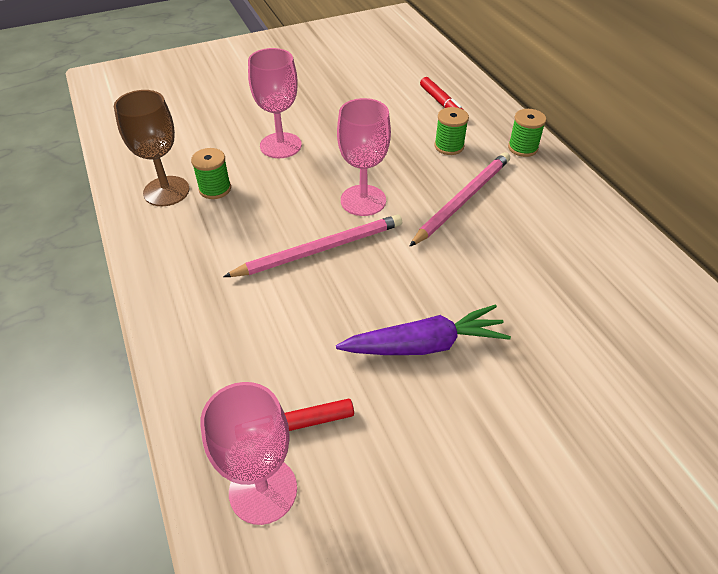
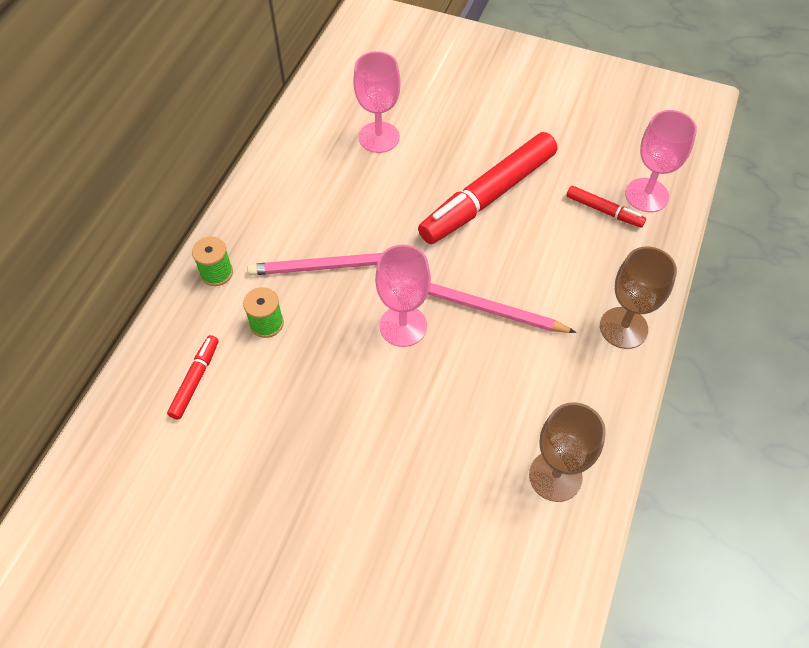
camera: 135 degrees left, 10 degrees up
green spool [191,148,231,199] -> none
pink goblet [248,48,302,158] -> pink goblet moved to [353,51,401,153]
purple carrot [336,304,511,355] -> red marker [418,132,557,244]
none -> brown goblet [600,246,677,349]

